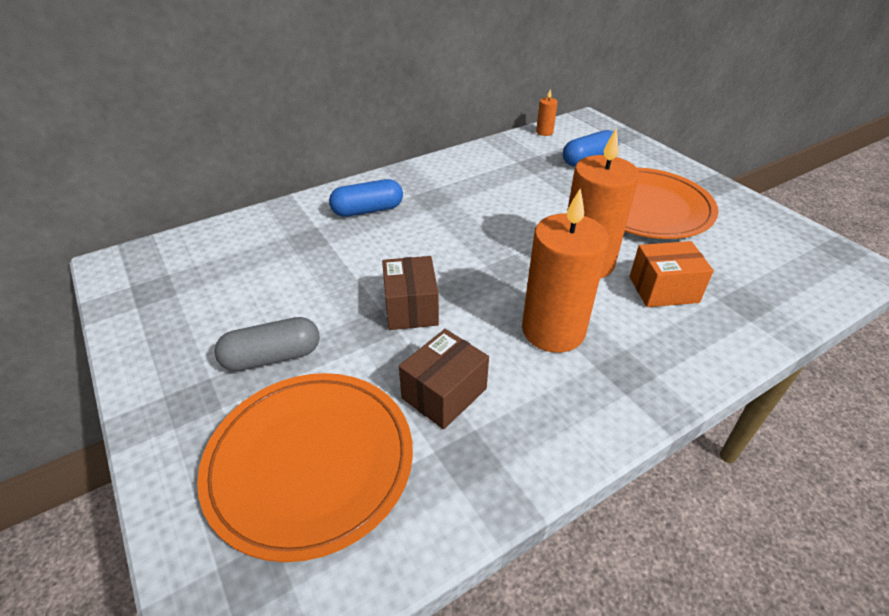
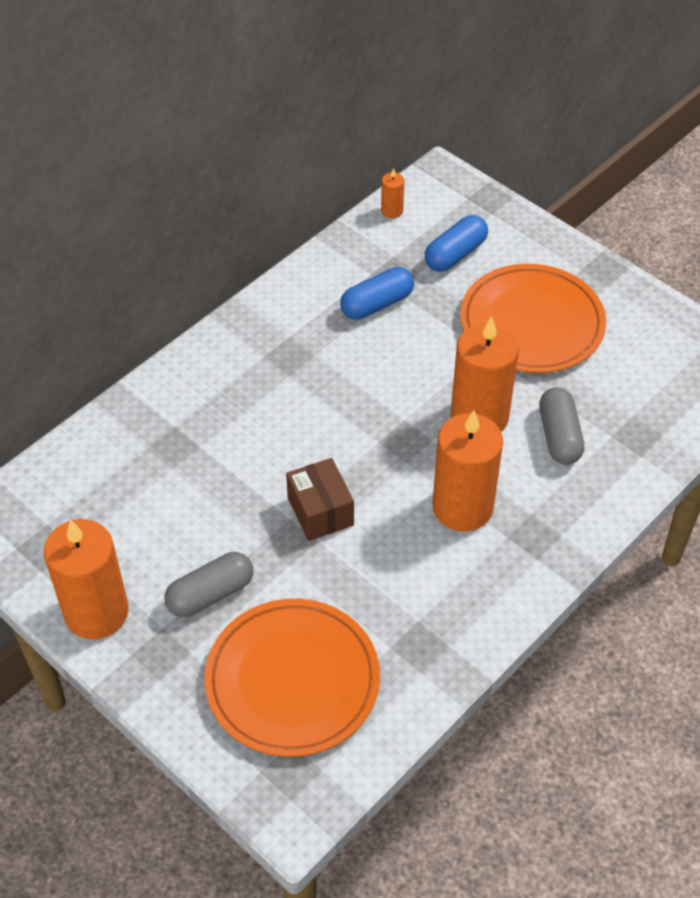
camera: 15 degrees left, 10 degrees up
blue capsule [329,179,403,217] -> blue capsule moved to [340,267,414,320]
brown box [399,329,489,429] -> none
orange box [629,241,714,307] -> grey capsule [539,387,584,465]
none -> orange candle [44,519,129,640]

